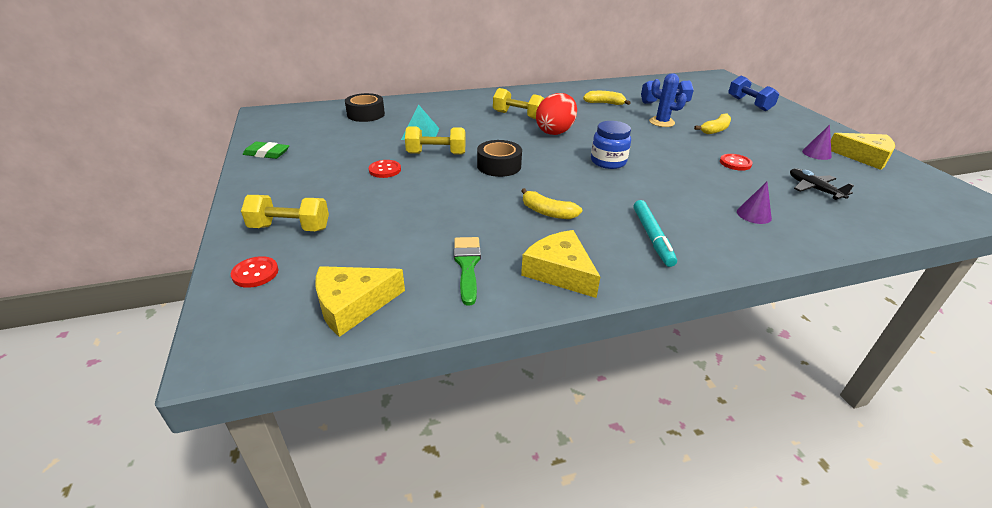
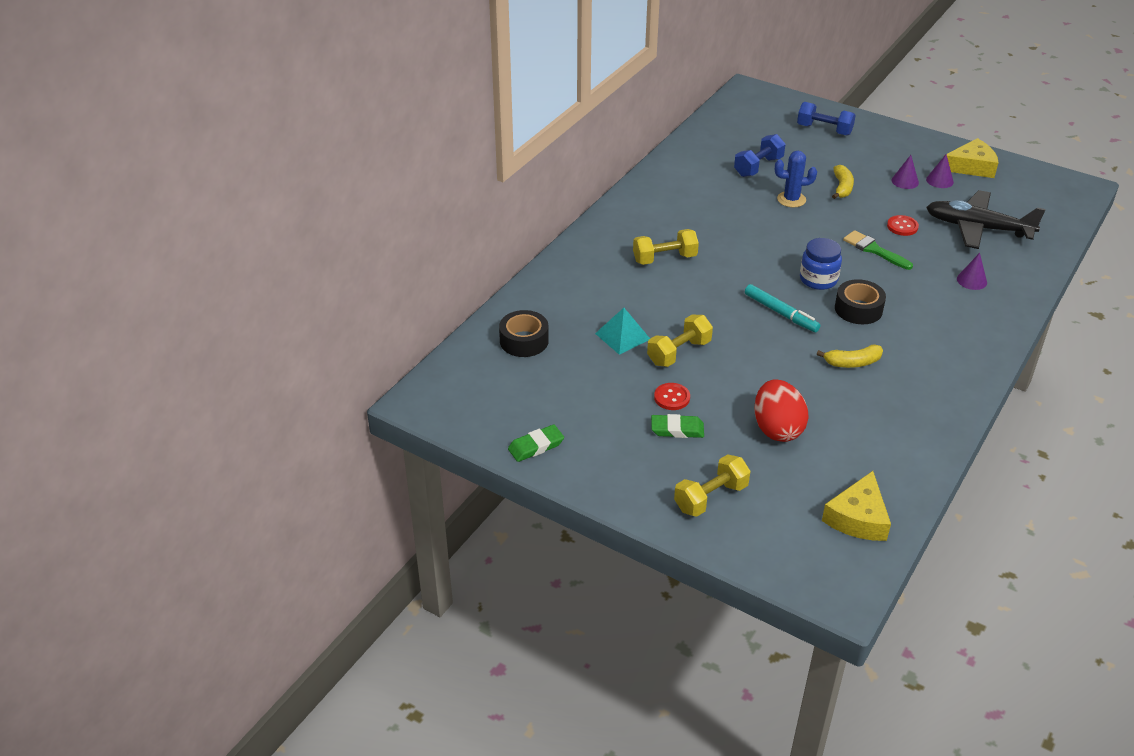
camera: 40 degrees left, 5 degrees up
red button [231,256,278,288] -> none
green brush [454,237,481,305] -> green brush moved to [843,230,913,270]
black tape [477,140,522,177] -> black tape moved to [835,279,886,324]
yellow cheese [521,230,600,298] -> none
red egg [536,93,577,135] -> red egg moved to [754,379,809,442]
yellow banana [583,91,631,105] -> none
turquoise marker [633,200,677,267] -> turquoise marker moved to [745,284,820,332]
black plane [790,168,854,200] -> black plane [926,190,1045,249], size x1.90
none -> green eraser [651,414,704,438]
none -> purple cone [892,155,919,189]

